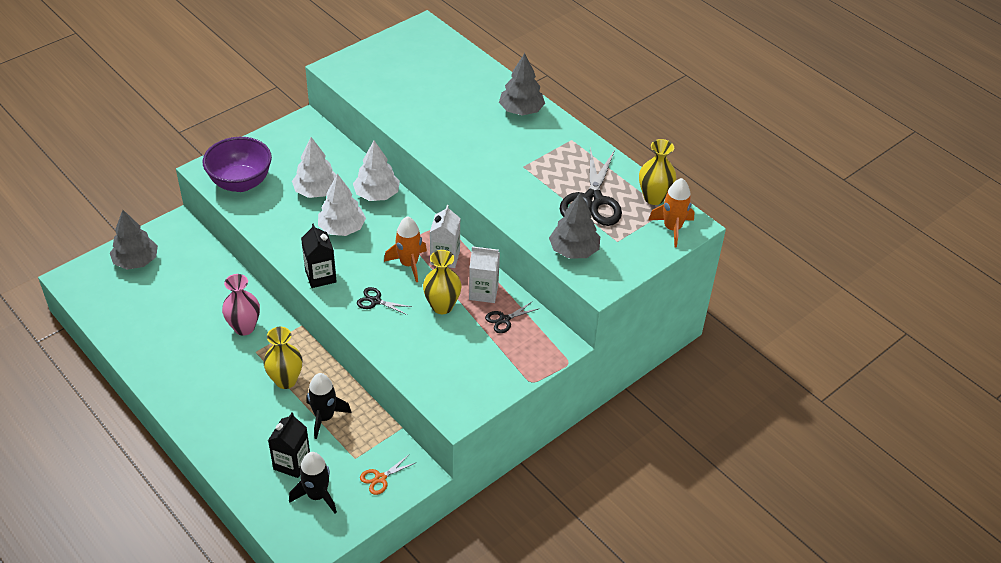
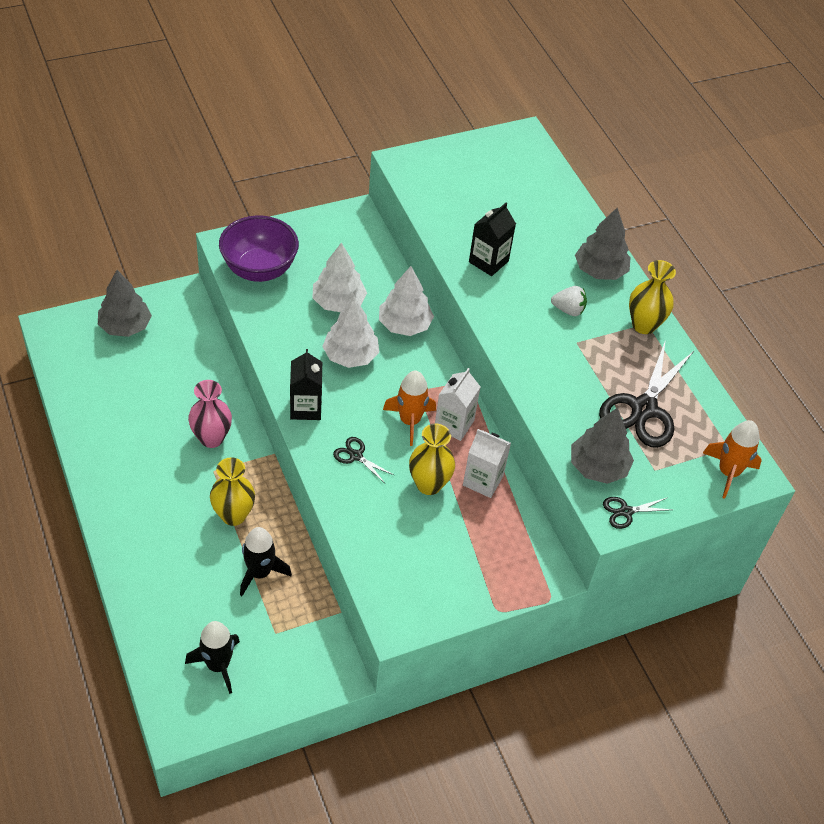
camera: 15 degrees right, 5 degrees up
black carton [268,413,310,478] -> black carton moved to [469,203,516,276]
orange scissors [360,454,417,495] -> none
black scissors [485,301,538,333] -> black scissors moved to [603,497,672,529]
yellow vase [639,139,676,205] -> yellow vase moved to [629,260,676,334]
none -> white strawberry [551,286,587,316]

